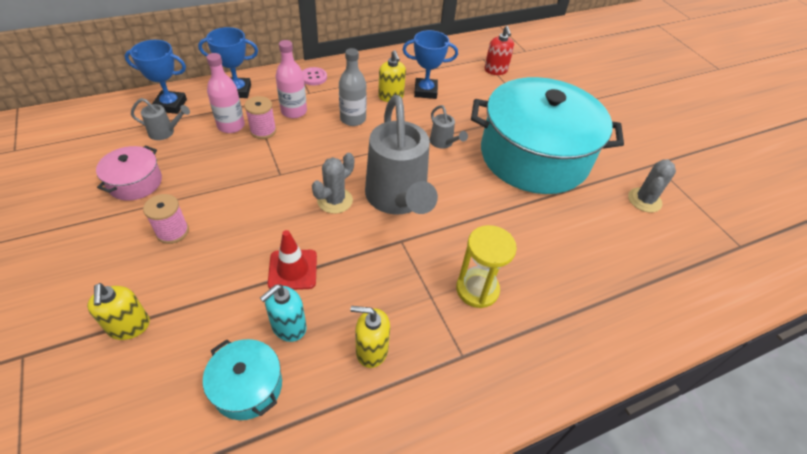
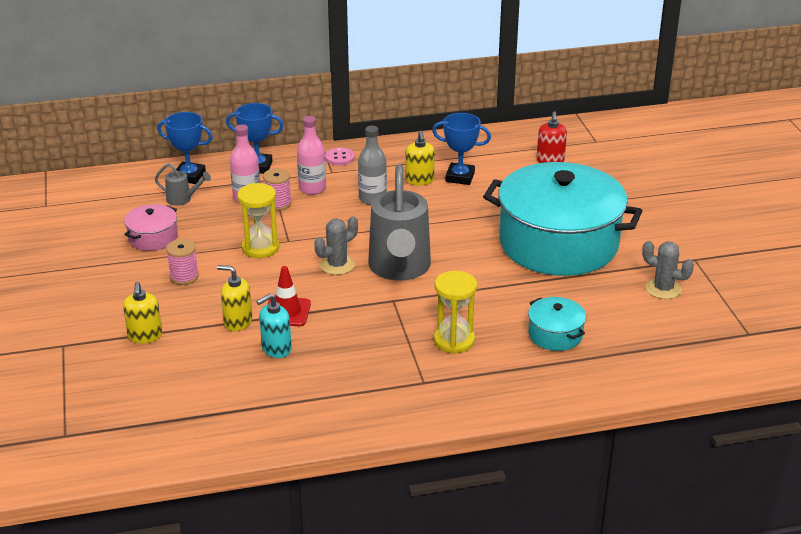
camera: 15 degrees right, 15 degrees down
turquoise pot [203,339,282,420] -> turquoise pot moved to [528,297,586,351]
yellow soap dispenser [351,306,390,368] -> yellow soap dispenser moved to [217,265,252,331]
grey watering can [430,105,468,149] -> none
grey cactus [628,159,676,212] -> grey cactus turned 75 degrees clockwise [642,241,694,299]
none -> yellow hourglass [237,183,279,258]

